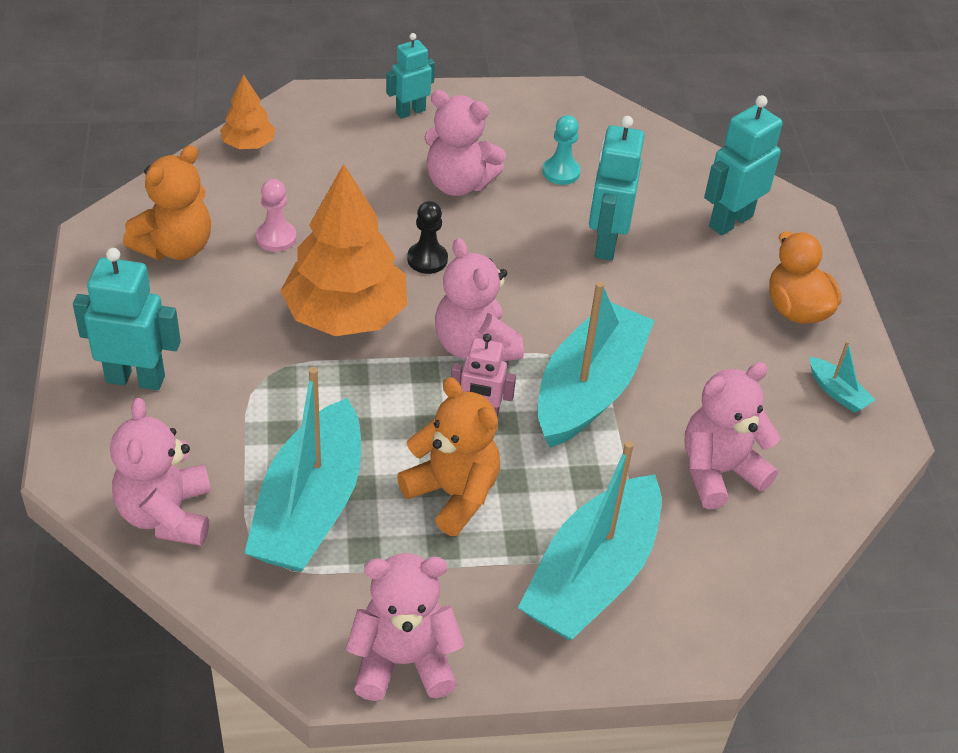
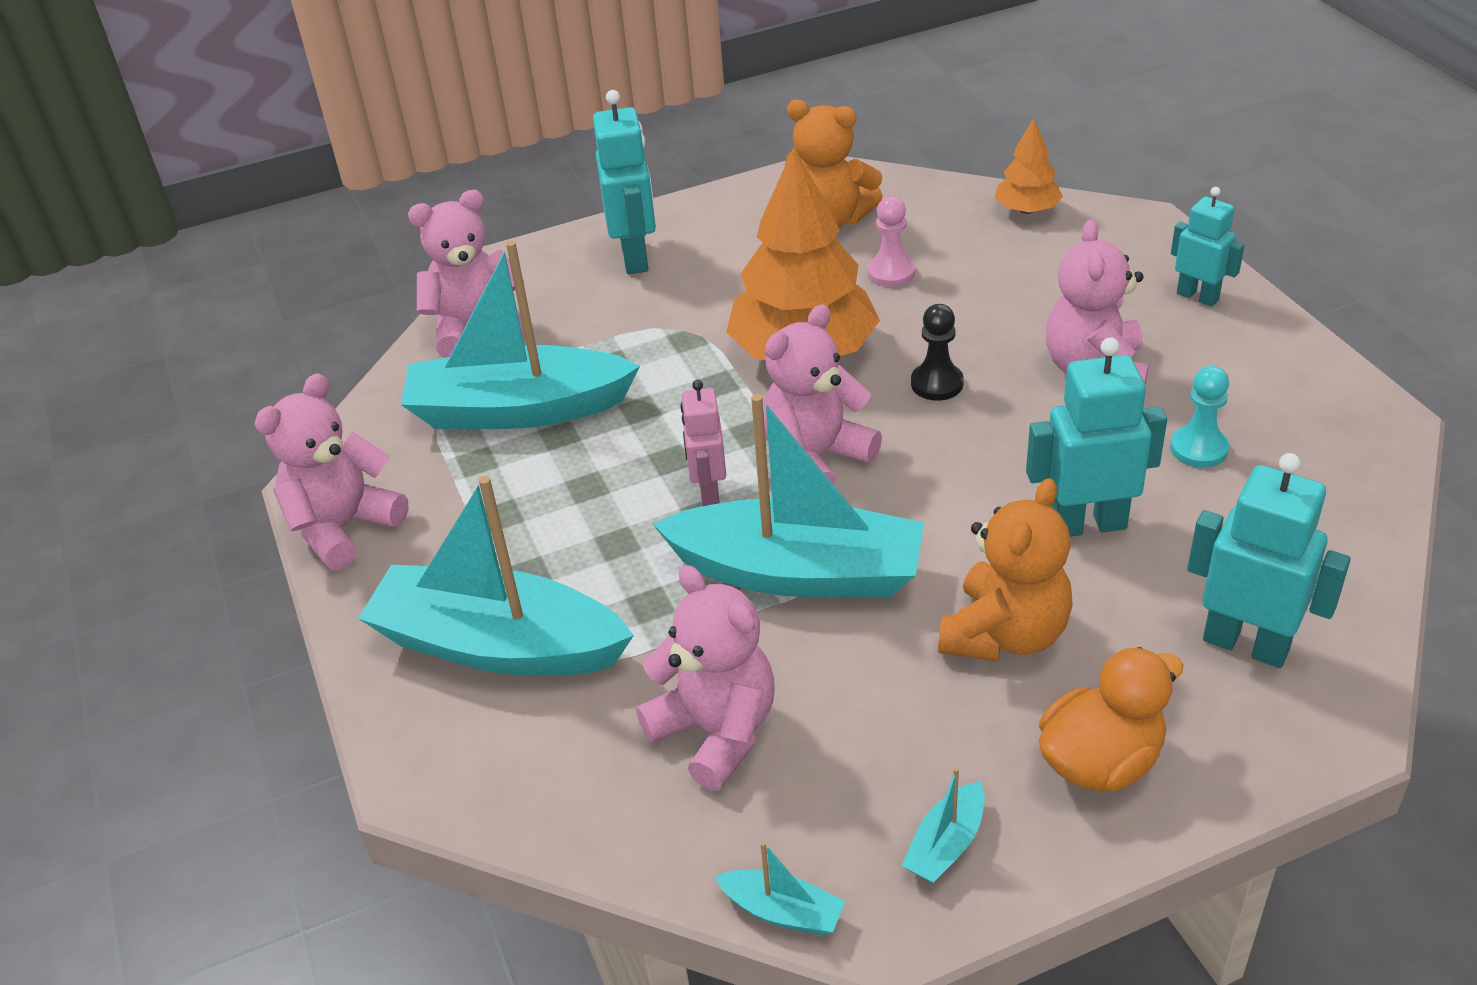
camera: 80 degrees right, 5 degrees down
pink teddy bear [346,553,465,701] -> pink teddy bear turned 120 degrees counterclockwise [254,373,409,570]
orange teddy bear [397,377,500,536] -> orange teddy bear moved to [938,478,1073,662]
none -> turquoise boat [714,841,845,935]

